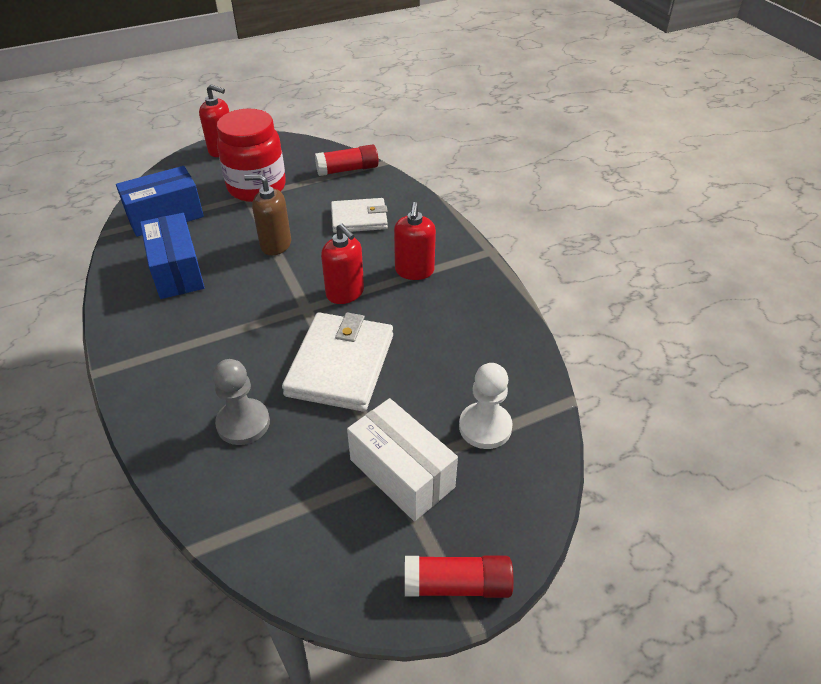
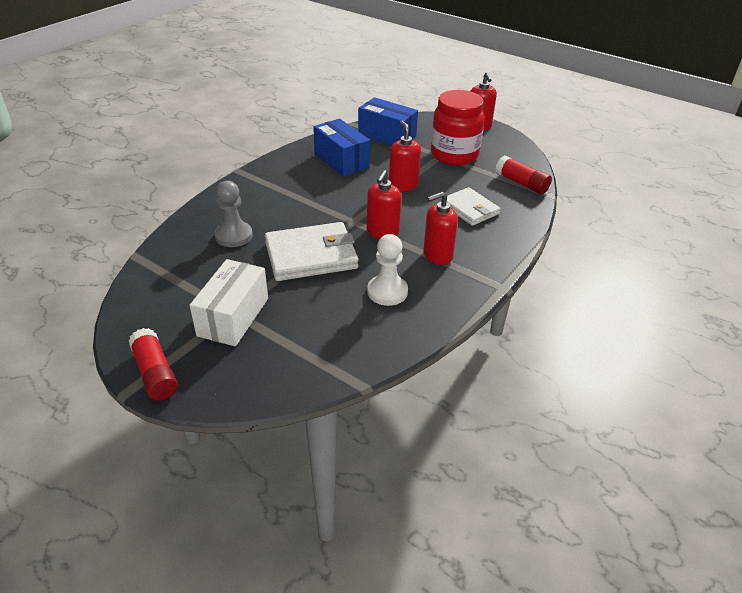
camera: 60 degrees right, 5 degrees down
blue box [140,213,205,299] -> blue box turned 75 degrees counterclockwise [313,119,370,176]
brown soap dispenser [244,174,291,255] -> red soap dispenser [389,120,421,191]
white pawn [459,363,513,449] -> white pawn moved to [367,234,408,306]

